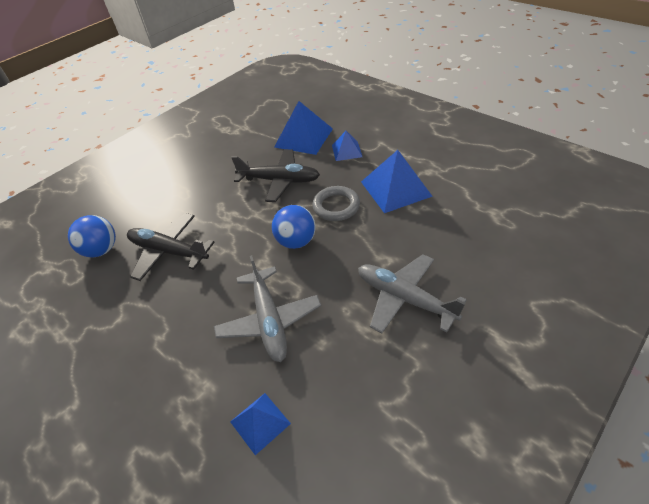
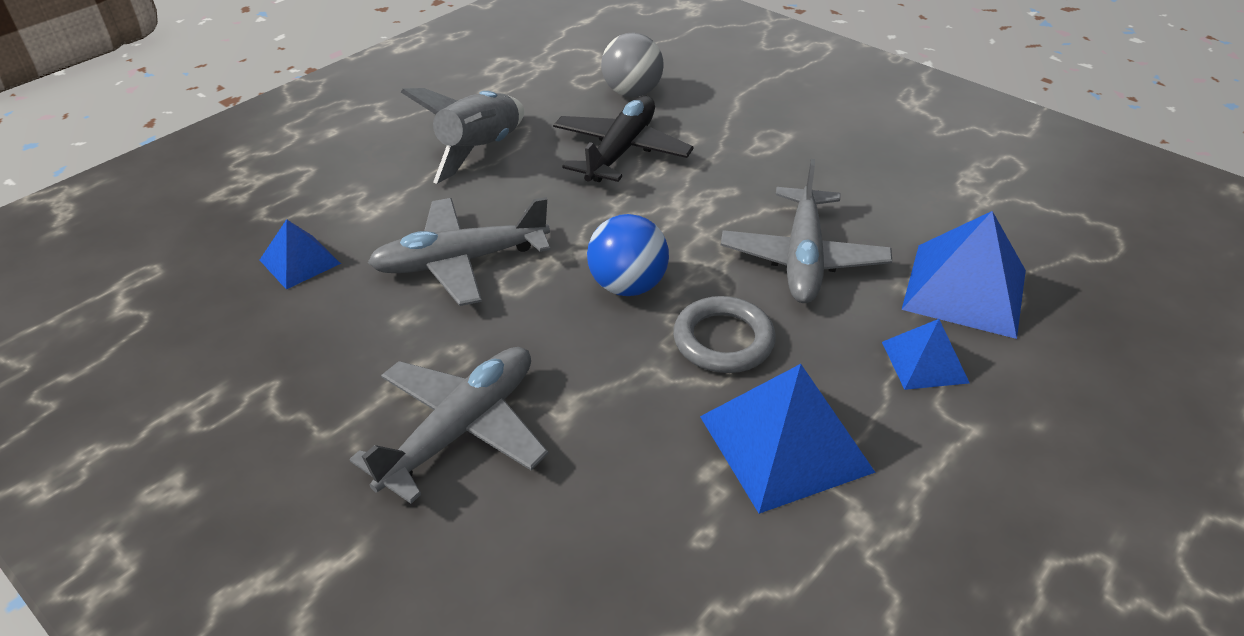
camera: 85 degrees right, 5 degrees down
blue ball [68,215,116,258] -> grey ball [601,33,664,97]
black plane [231,149,320,202] -> grey plane [721,159,892,303]
none -> grey rocket [401,88,524,184]

